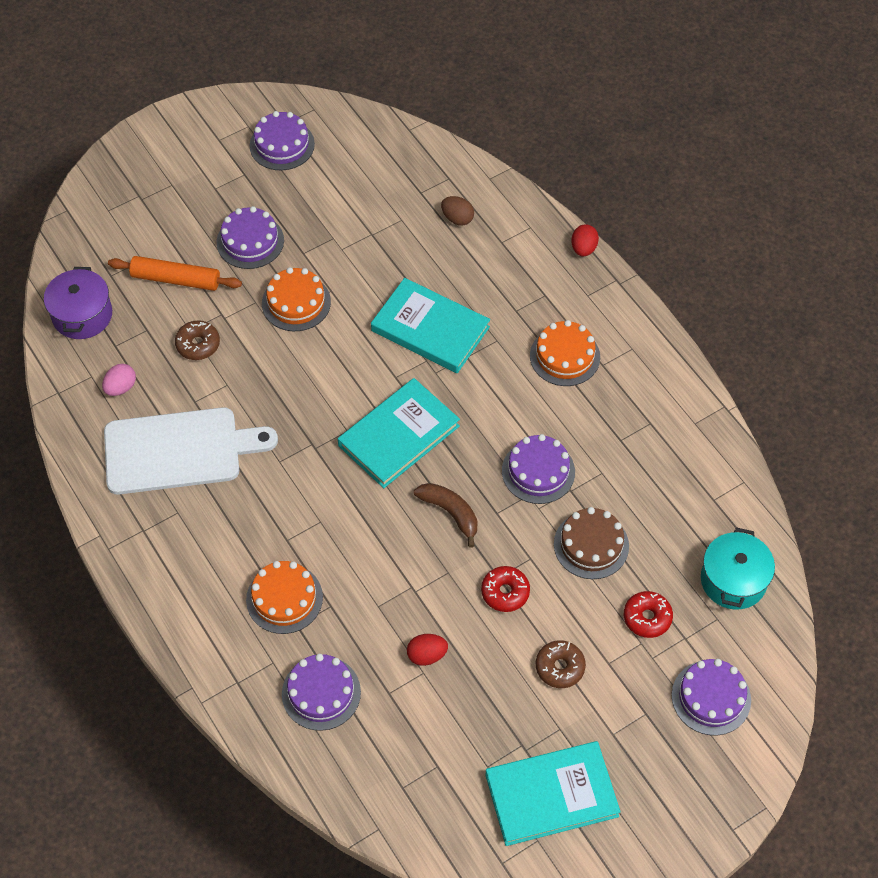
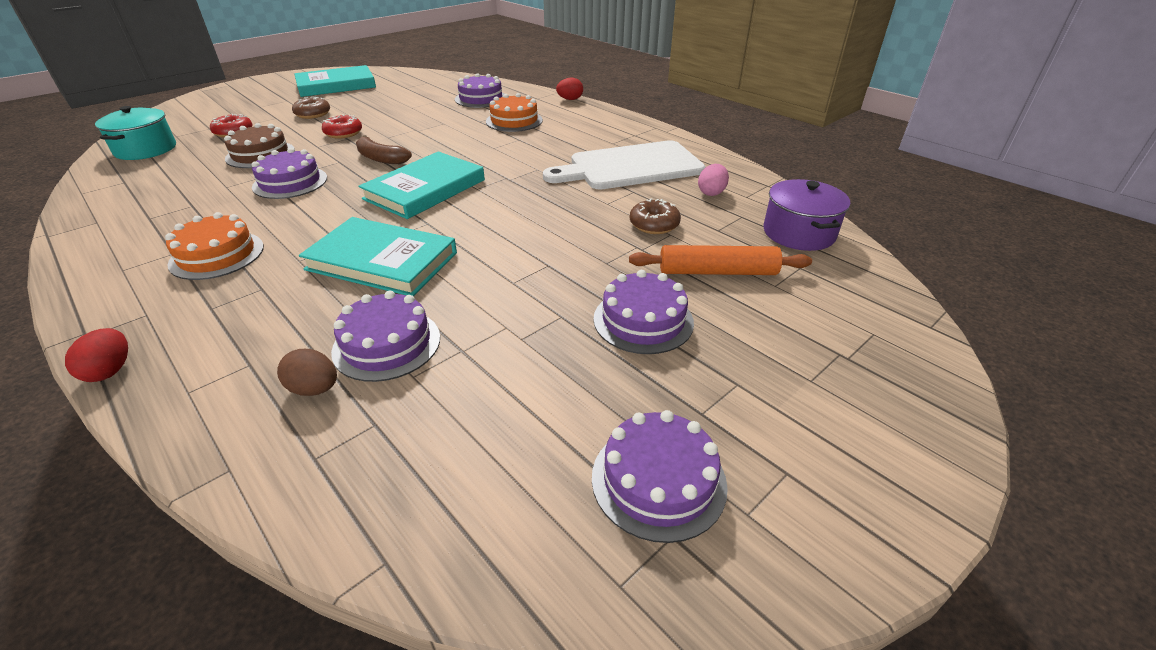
camera: 170 degrees right, 20 degrees down
orange cake [262,267,331,331] -> none
red egg [407,634,448,666] -> red egg moved to [556,78,583,100]
purple cake [672,659,751,735] -> purple cake moved to [331,290,440,382]

